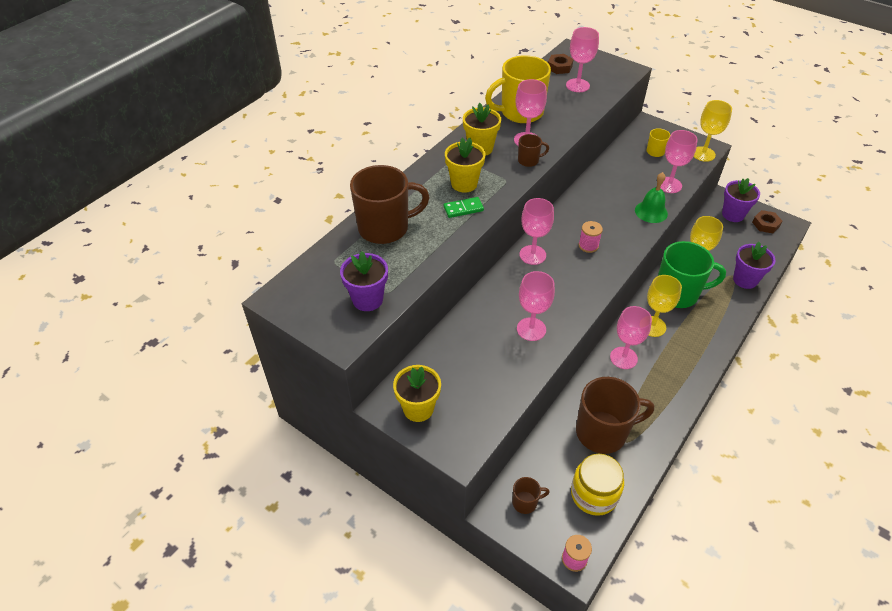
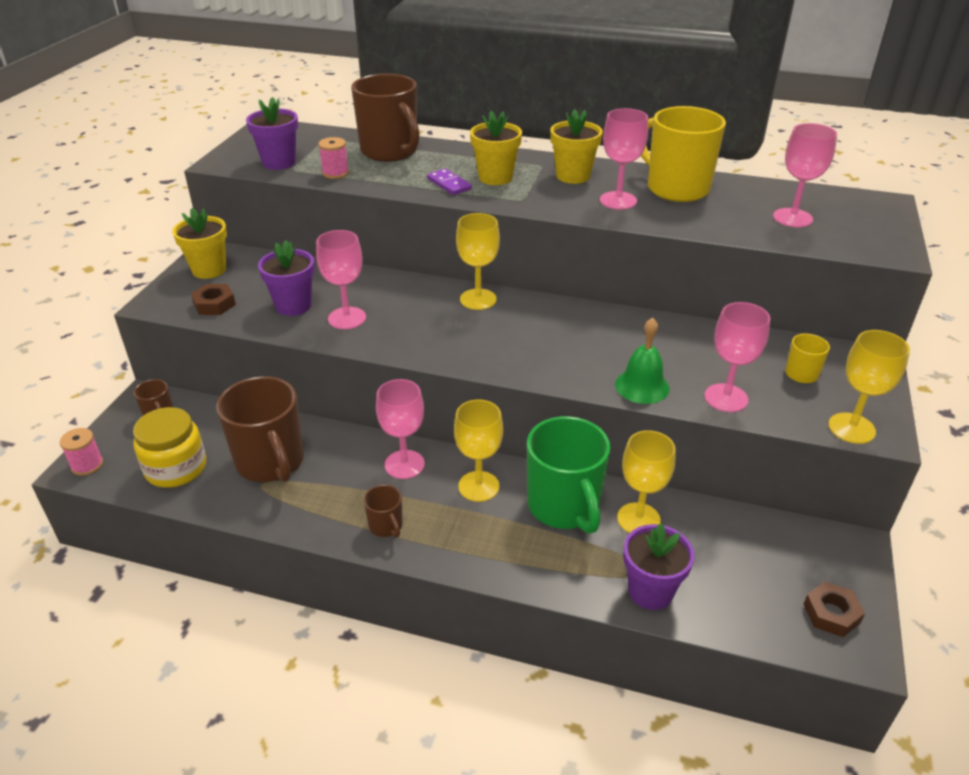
camera: 70 degrees right, 10 degrees down
green domino [444,197,484,218] -> purple domino [427,169,472,195]
brown mug [518,134,549,167] -> brown mug moved to [364,485,403,538]
pink goblet [519,198,554,265] -> yellow goblet [456,213,500,310]
brown nut [548,54,573,74] -> brown nut moved to [191,284,236,315]
pink spool [579,221,603,253] -> pink spool moved to [318,137,349,179]
purple flower pot [722,178,760,222] -> purple flower pot moved to [258,240,315,316]

